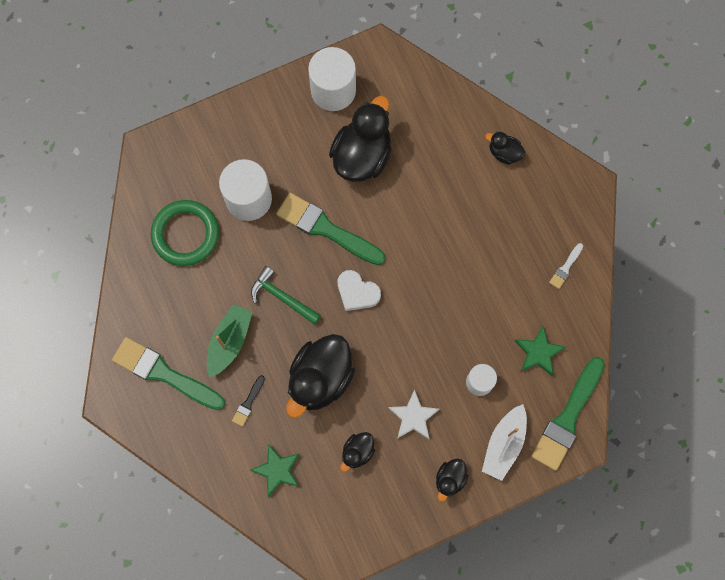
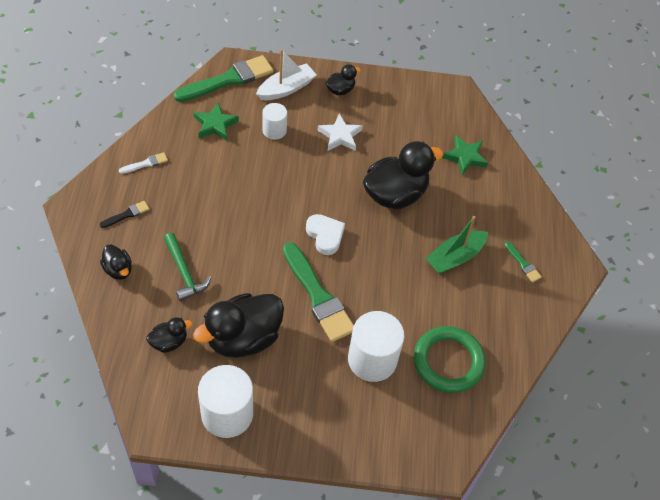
camera: 155 degrees left, 20 degrees down
green brush [112,337,225,410] -> green brush [505,241,542,282], size x0.44
black brush [232,375,265,427] -> black brush moved to [100,201,149,228]
green hammer [251,266,321,325] -> green hammer moved to [164,233,211,301]
black duck [340,432,375,472] -> black duck moved to [146,317,193,353]

